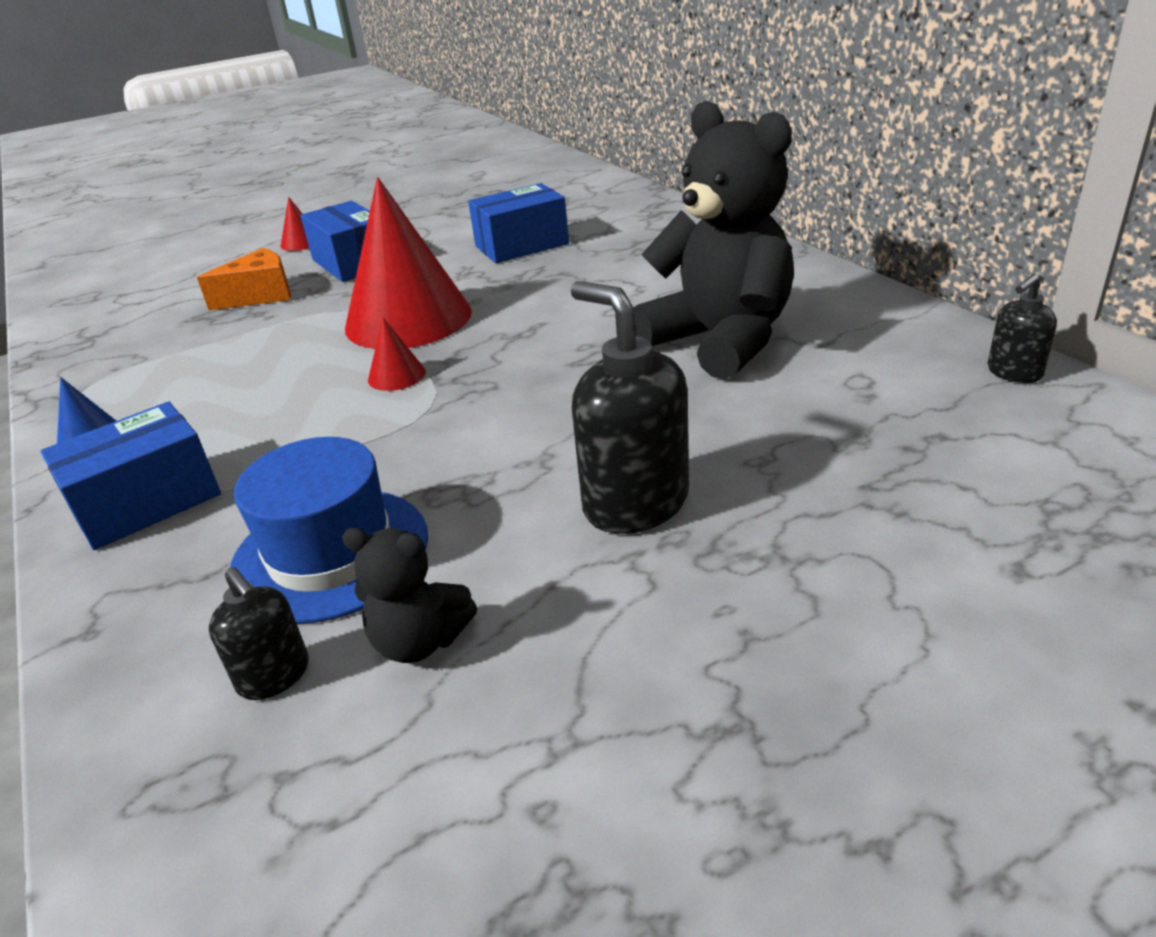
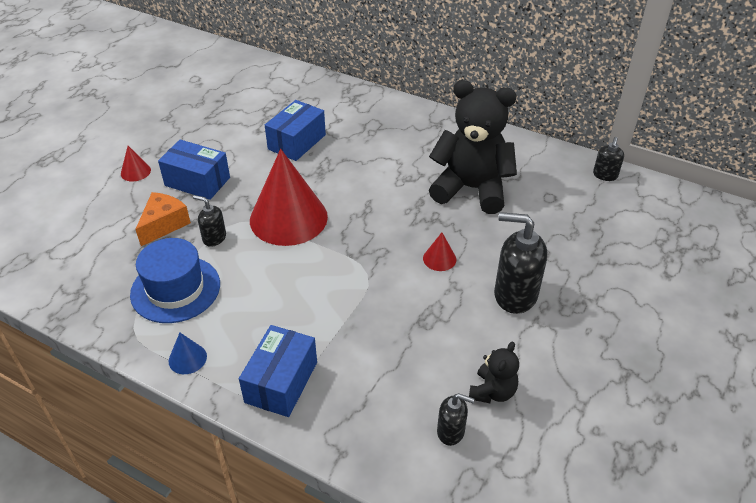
camera: 35 degrees left, 10 degrees up
blue hat [230,437,428,624] -> blue hat moved to [130,238,220,323]
black teddy bear [342,528,477,663] -> black teddy bear turned 45 degrees counterclockwise [469,342,519,403]
red cone [368,317,426,391] -> red cone moved to [423,232,456,271]
none -> black soap dispenser [193,195,226,247]

